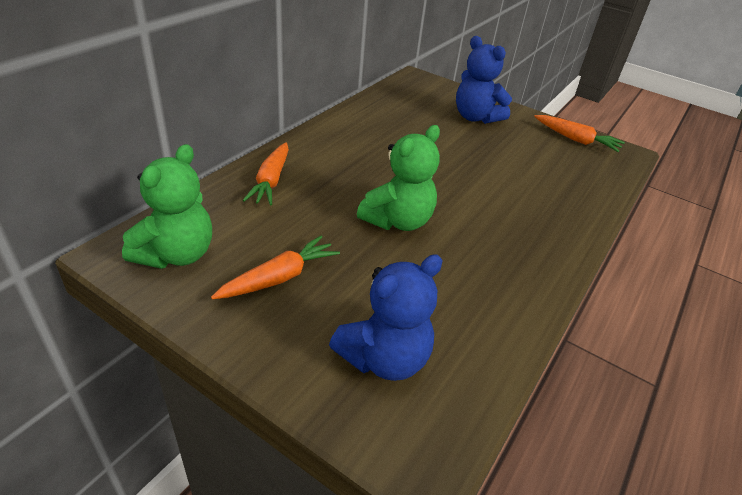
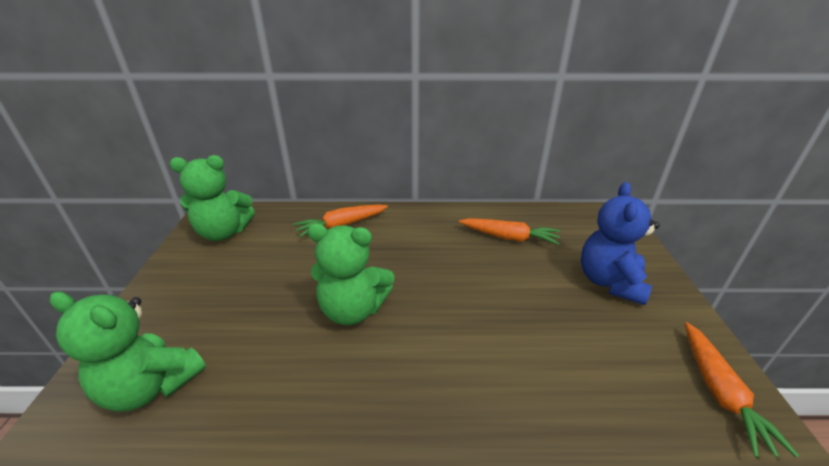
camera: 60 degrees right, 5 degrees down
orange carrot [211,235,340,299] -> orange carrot moved to [459,218,560,245]
blue teddy bear [329,254,443,381] -> green teddy bear [50,291,206,412]

